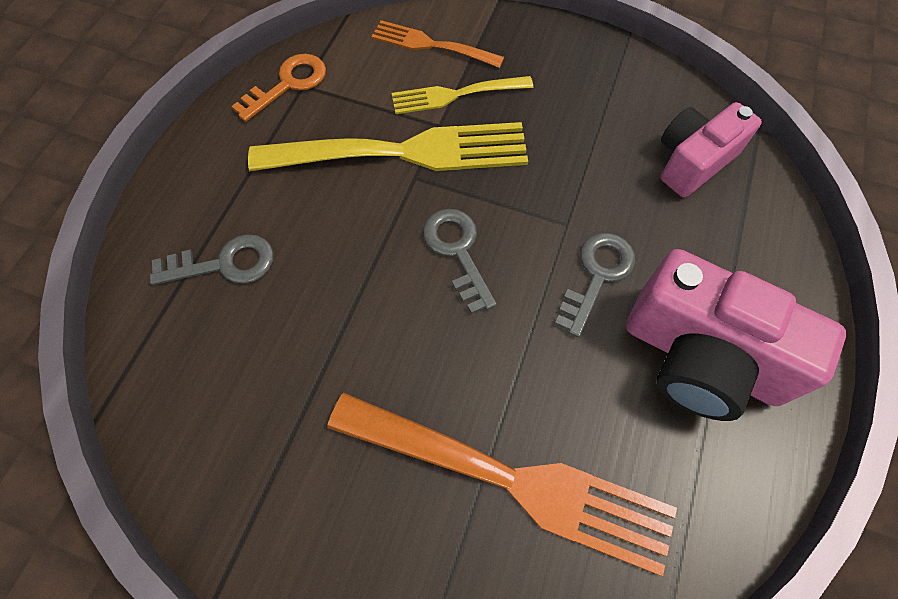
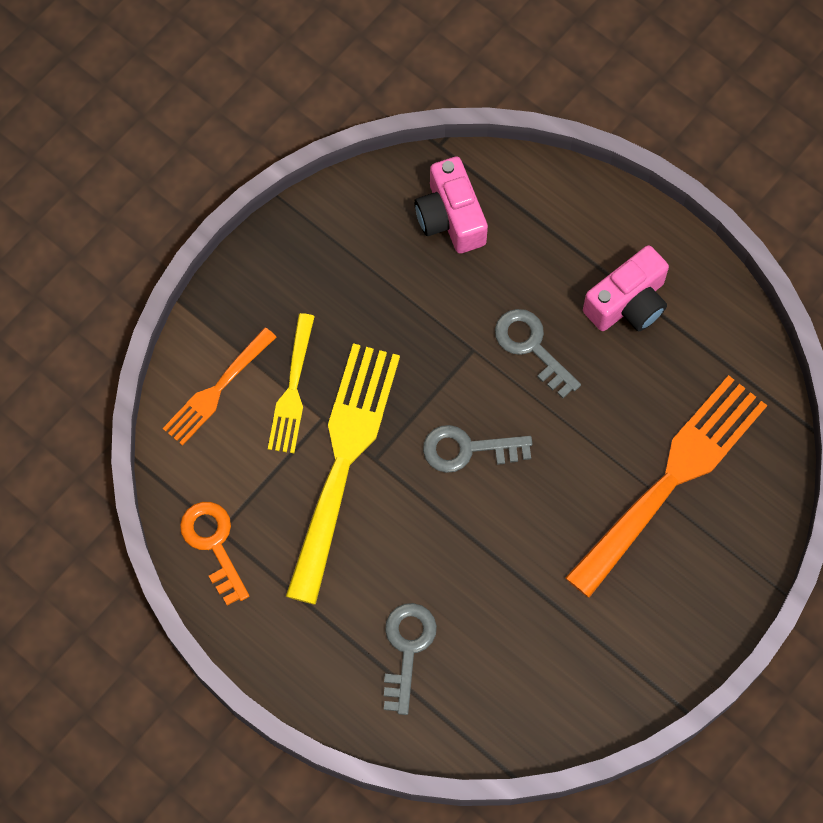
camera: 70 degrees left, 5 degrees up
pink camera [626,249,846,421] -> pink camera [583,245,669,331], size x0.64

